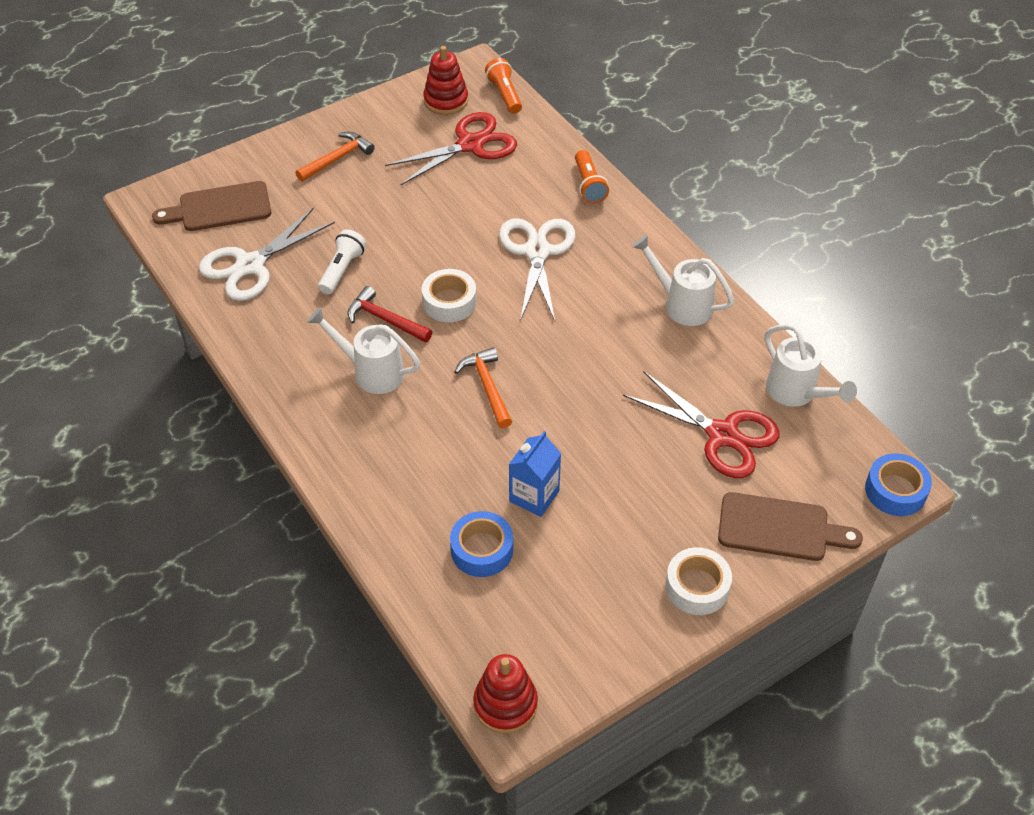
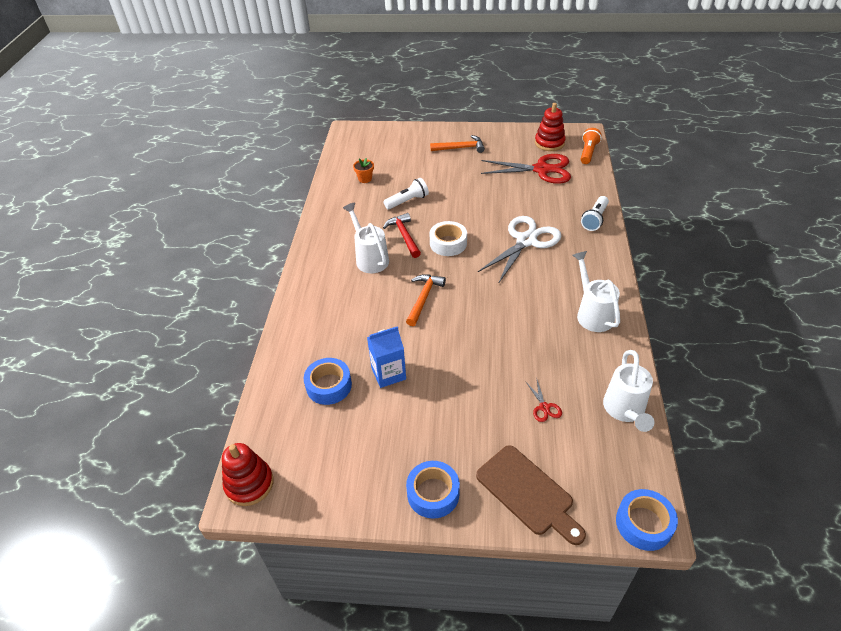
camera: 40 degrees right, 5 degrees down
brown cutting board [152,181,271,231] -> none
white scissors [199,207,335,301] -> orange flower pot [353,158,374,183]
orange flashlight [575,150,609,204] -> white flashlight [581,196,609,231]
red scissors [623,371,780,478] -> red scissors [525,380,562,422], size x0.41
white tape [665,547,732,615] -> blue tape [406,461,460,519]

